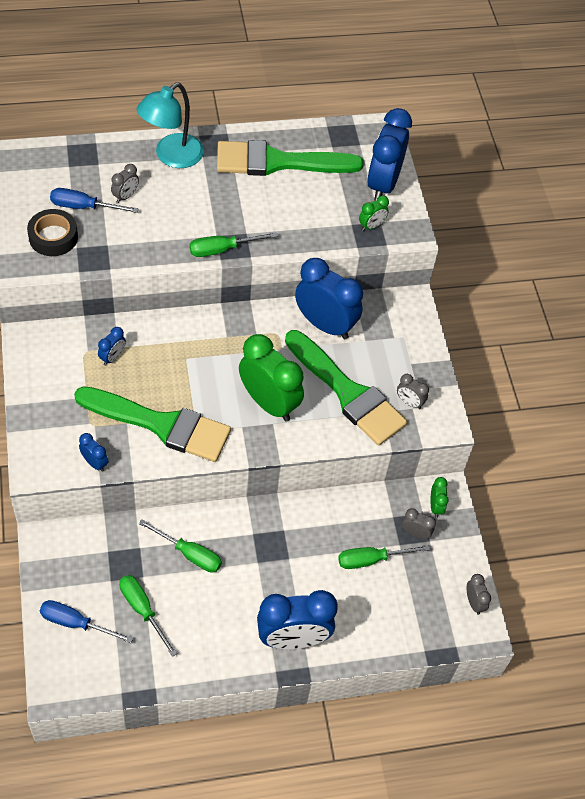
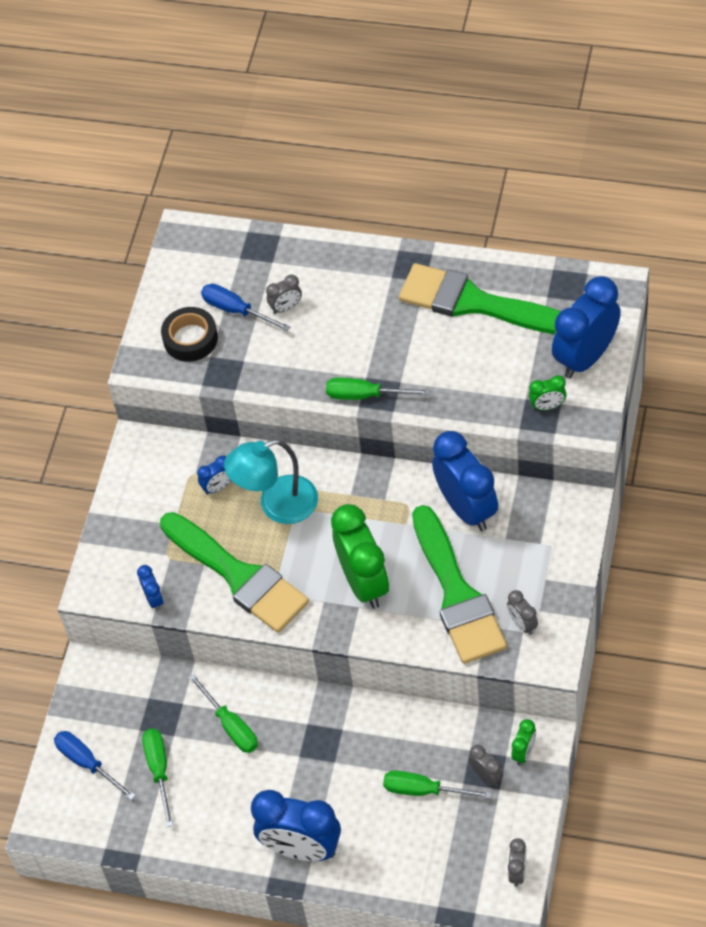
camera: 35 degrees right, 0 degrees up
turquoise lamp [137,83,204,168] -> turquoise lamp moved to [224,439,318,524]

